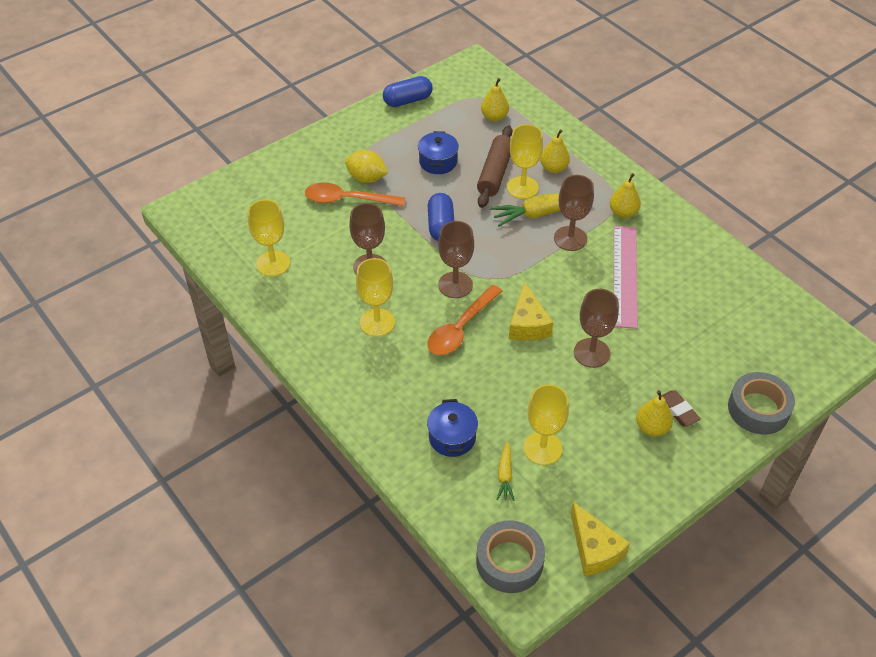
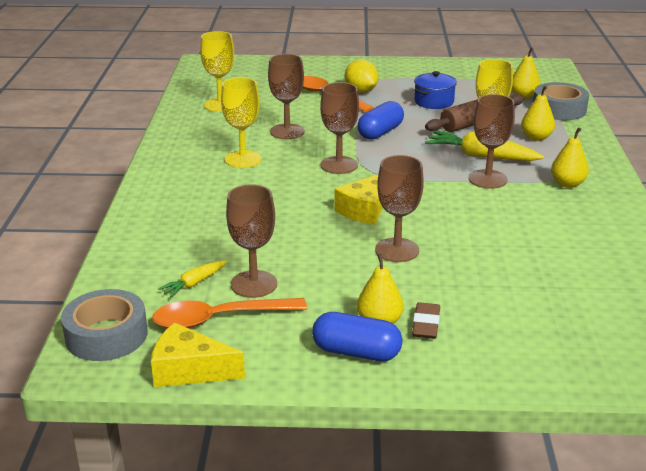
camera: 40 degrees right, 20 degrees down
blue capsule [383,76,433,107] -> blue capsule moved to [312,312,402,361]
orange spoon [427,285,502,355] -> orange spoon moved to [152,298,307,328]
blue pot [427,399,478,457] -> none
yellow goblet [523,384,569,465] -> brown goblet [226,184,277,298]
yellow cheese [571,502,630,576] -> yellow cheese turned 90 degrees clockwise [151,322,245,387]
pink ruler [613,225,638,329] -> none
grey tape [728,372,795,435] -> grey tape moved to [533,82,589,120]

